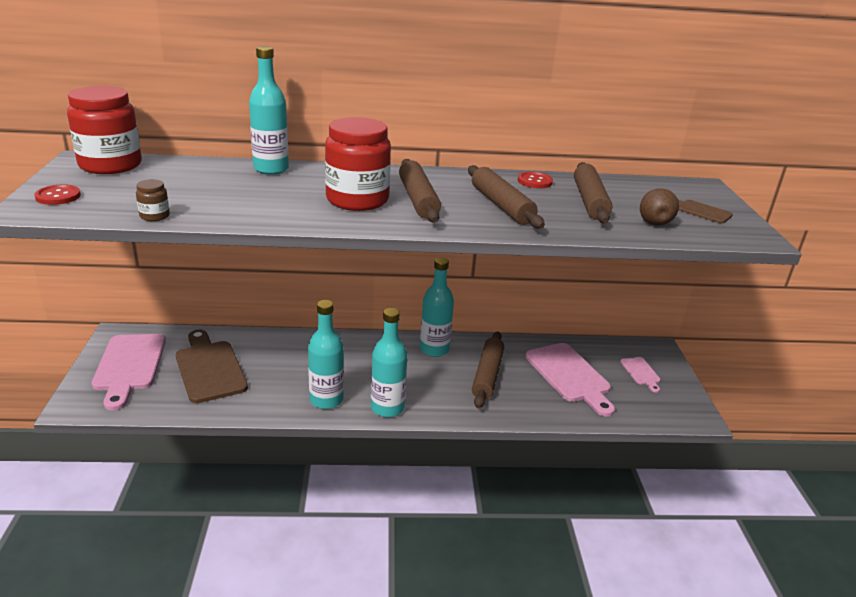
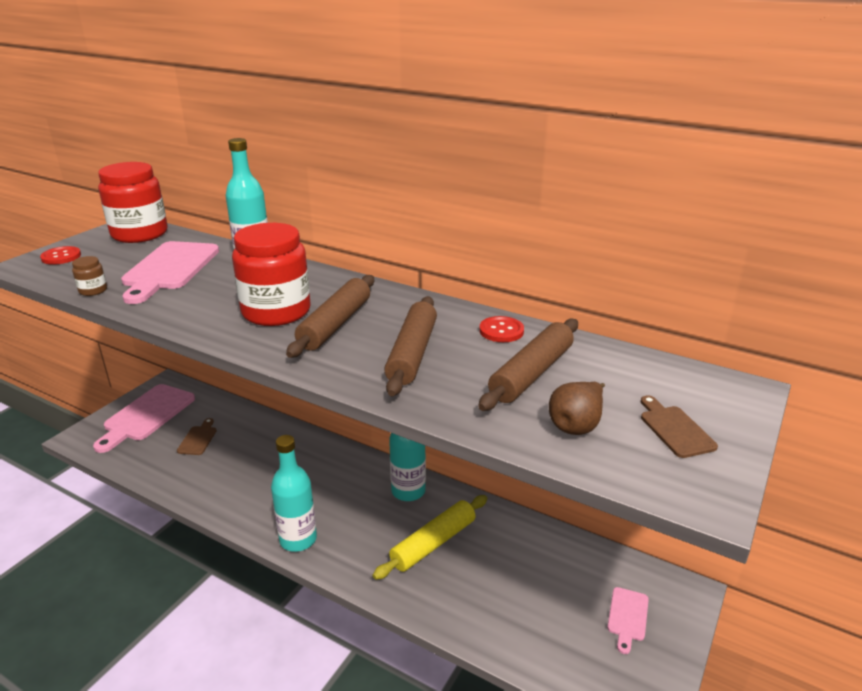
camera: 35 degrees right, 0 degrees up
brown cutting board [176,330,248,403] -> brown cutting board [177,418,217,455], size x0.49
turquoise bottle [308,300,344,409] -> none
brown rolling pin [472,332,504,409] -> yellow rolling pin [373,495,487,580]
pink cutting board [526,343,615,417] -> pink cutting board moved to [121,241,219,304]

